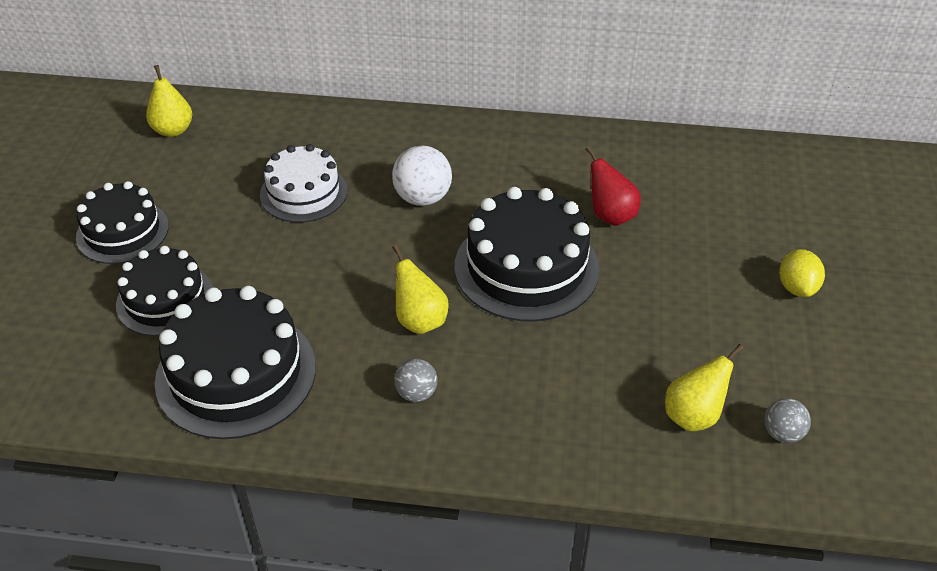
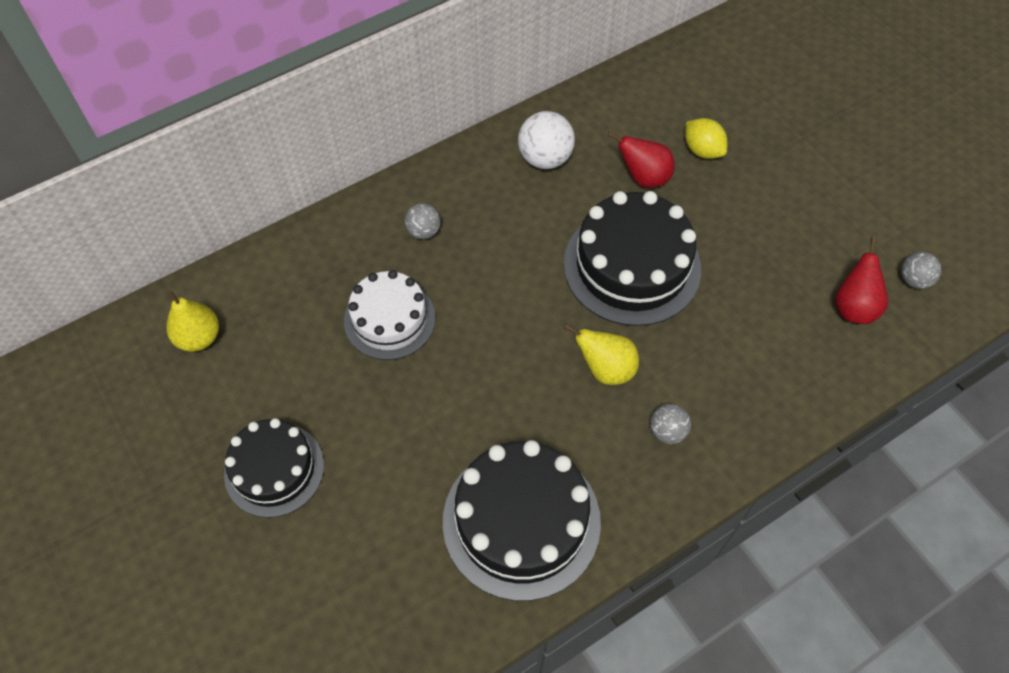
camera: 40 degrees left, 15 degrees up
black cake [116,246,213,336] -> none
white ball [392,146,452,206] -> white ball moved to [518,111,575,169]
yellow pear [665,344,744,432] -> red pear [835,237,888,324]
yellow lemon [779,249,825,297] -> yellow lemon moved to [685,118,727,159]
none -> grey ball [405,203,441,239]

